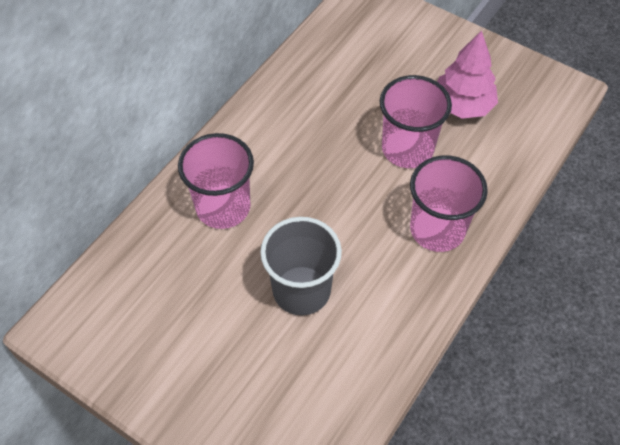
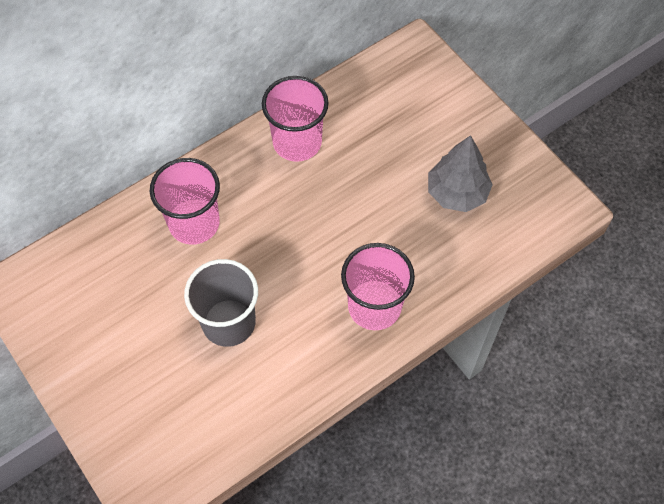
camera: 20 degrees right, 5 degrees up
pink cup [380,75,452,168] -> pink cup moved to [262,76,329,162]
pink tree [437,30,498,119] -> grey tree [428,135,493,212]

